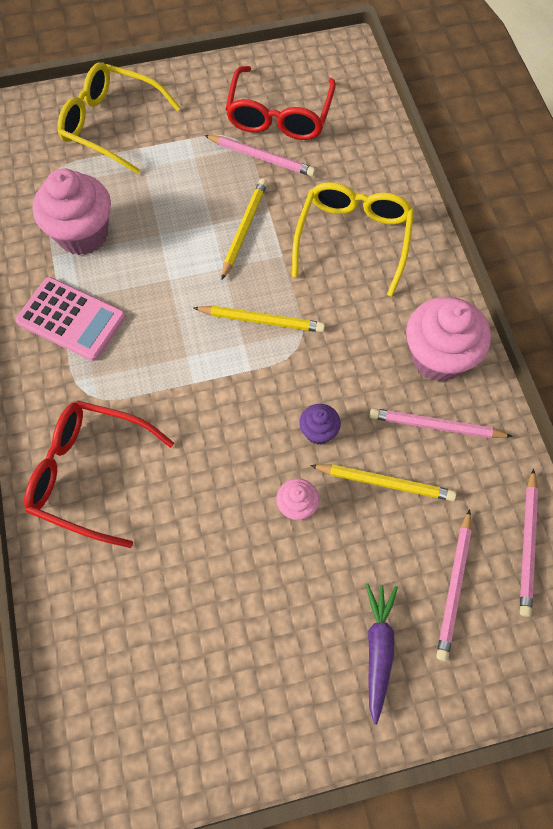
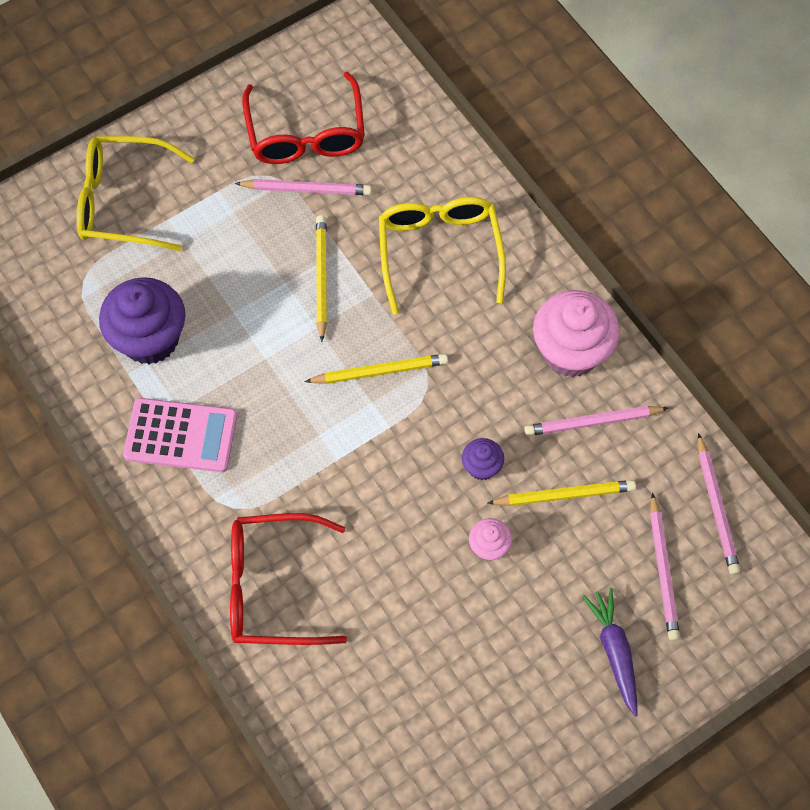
camera: 20 degrees left, 0 degrees up
pink cupcake [32,168,111,255] -> purple cupcake [99,277,185,364]

